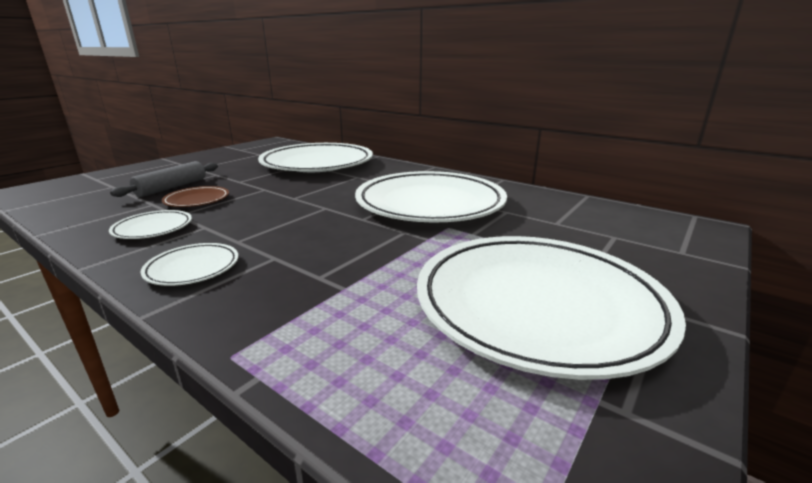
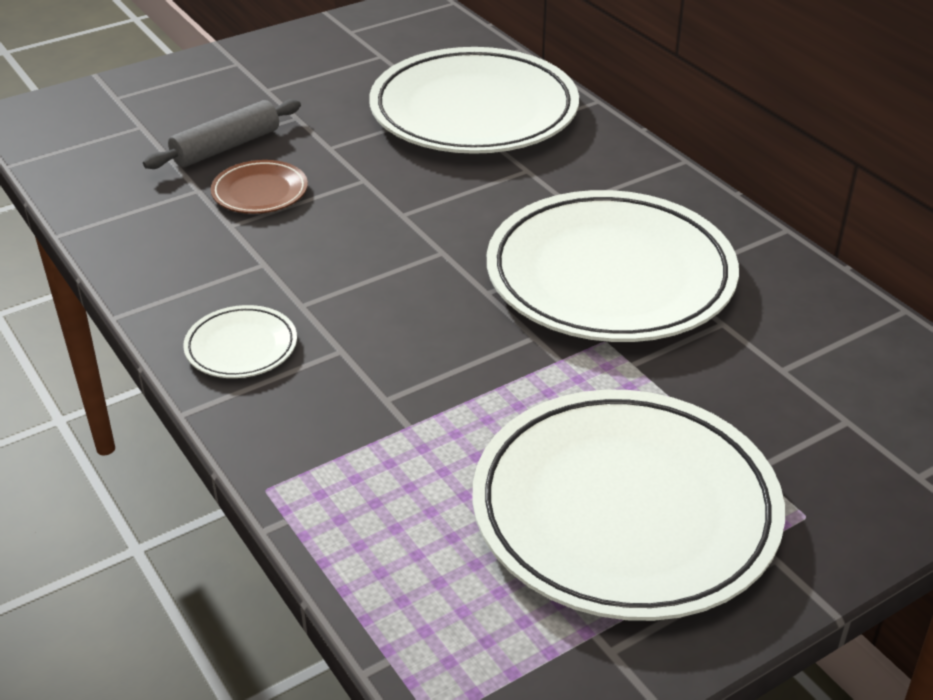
camera: 20 degrees right, 15 degrees up
white plate [109,210,192,239] -> none

